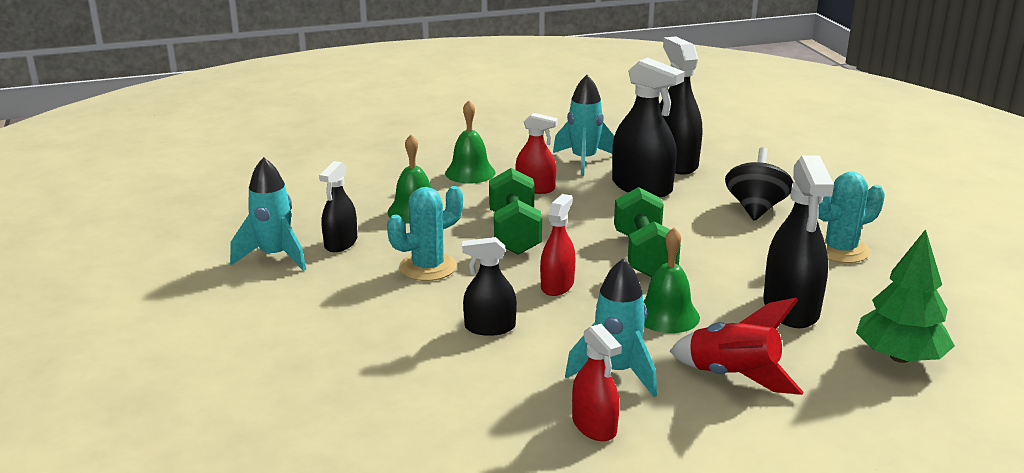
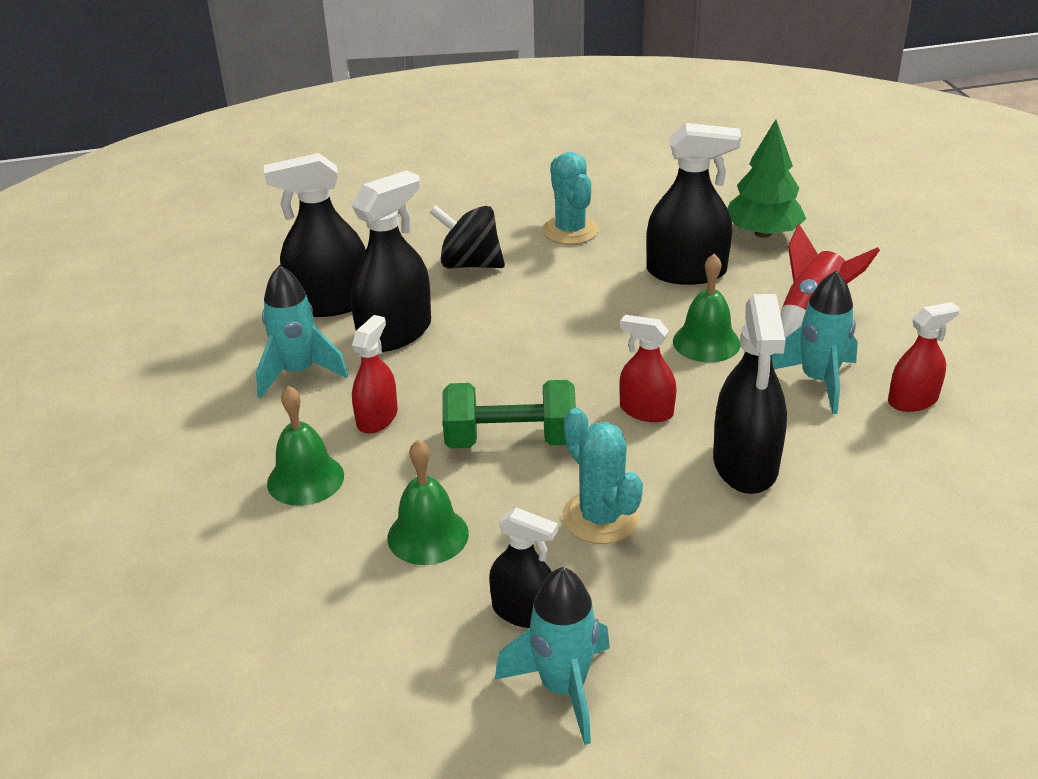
camera: 85 degrees left, 10 degrees up
black spray bottle [462,237,517,336] -> black spray bottle [713,294,787,494], size x1.67
green dumbbell [614,187,681,277] -> none

